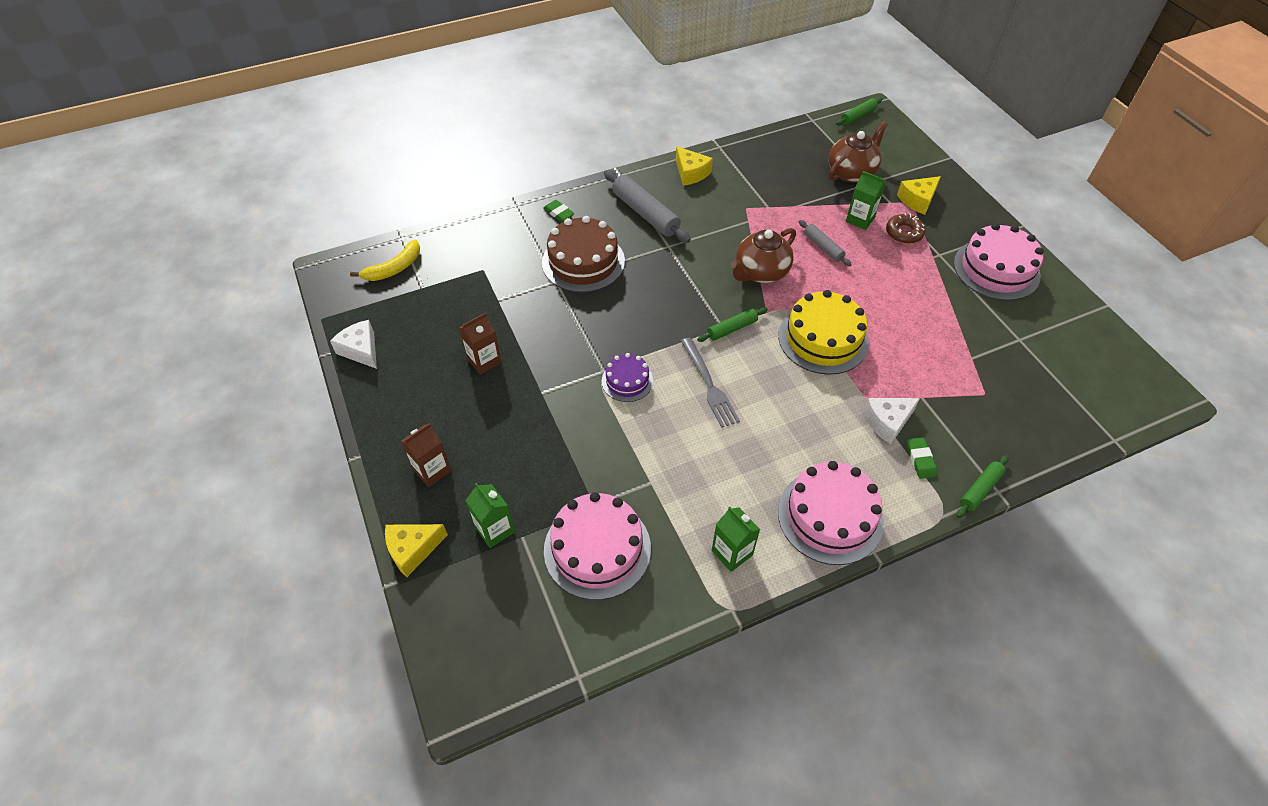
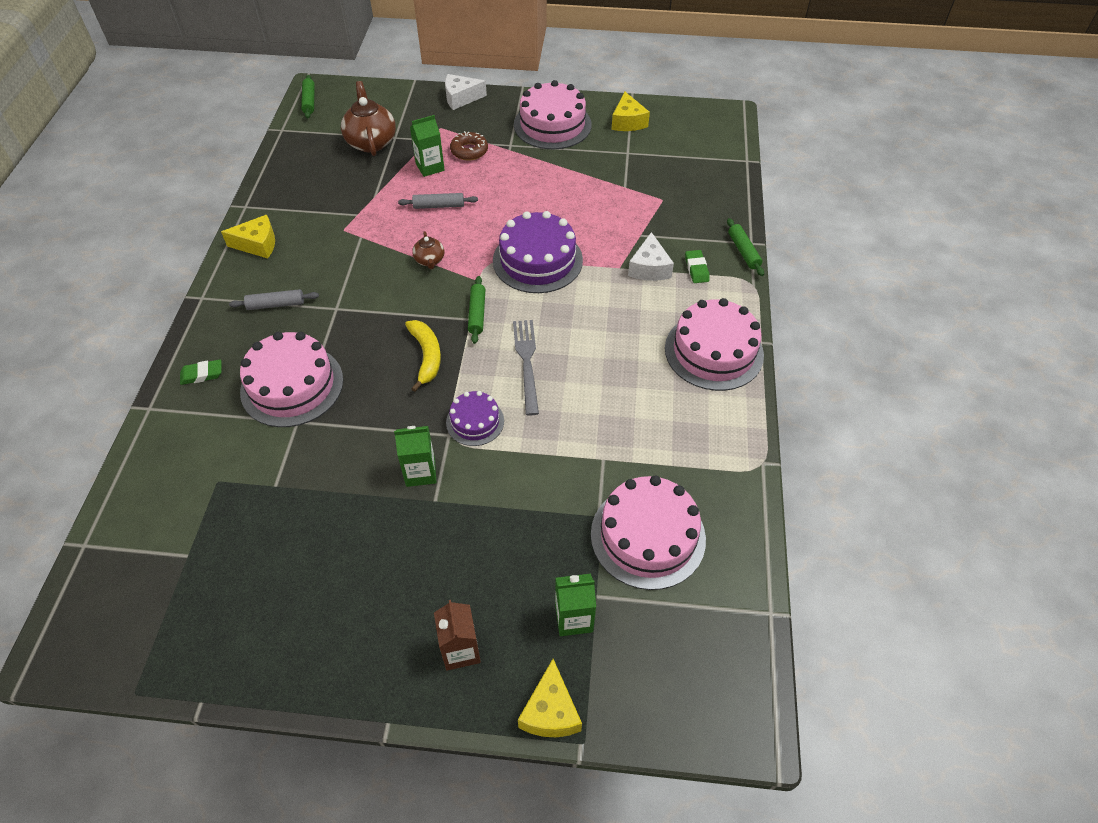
camera: 60 degrees left, 0 degrees up
white cheese [330,320,377,369] -> white cheese moved to [445,74,487,110]
yellow banana [350,240,420,281] -> yellow banana moved to [405,320,441,392]
brown carton [459,312,502,375] -> none
brown cake [542,216,625,292] -> pink cake [240,332,343,427]
grey rolling pin [604,170,691,243] -> grey rolling pin [229,289,319,310], size x0.56
grey fork [681,337,740,428] -> grey fork turned 105 degrees counterclockwise [513,320,539,416]
green carton [712,507,760,572] -> green carton moved to [394,426,437,487]
brown teapot [731,228,796,283] -> brown teapot [412,231,444,269], size x0.53
yellow cake [778,290,869,375] -> purple cake [493,211,583,293]
yellow cheese [897,176,941,215] -> yellow cheese moved to [612,92,650,131]
green eraser [907,437,937,479] -> green eraser turned 60 degrees clockwise [685,250,710,283]

